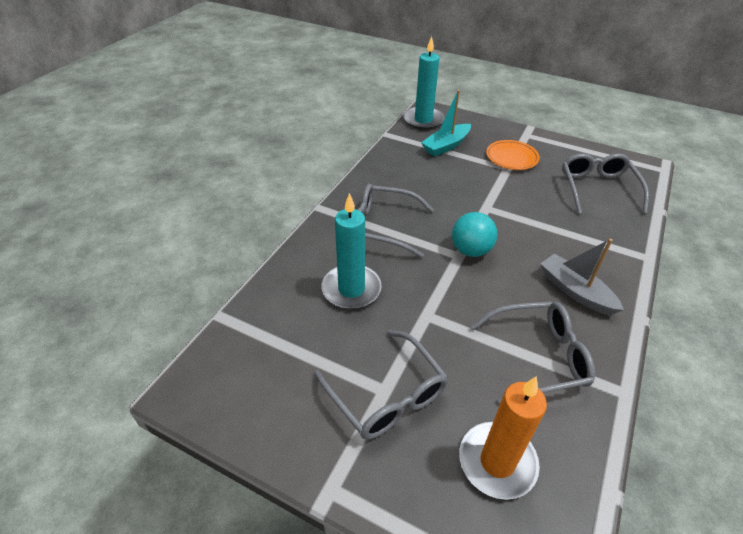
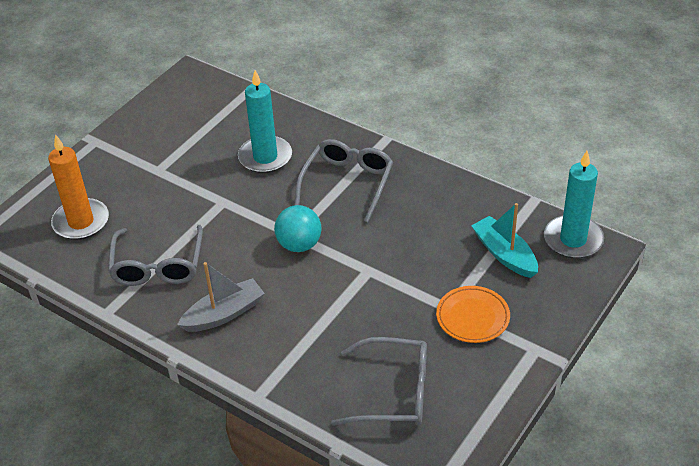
camera: 100 degrees right, 0 degrees up
grey glasses [314,330,448,440] -> none

